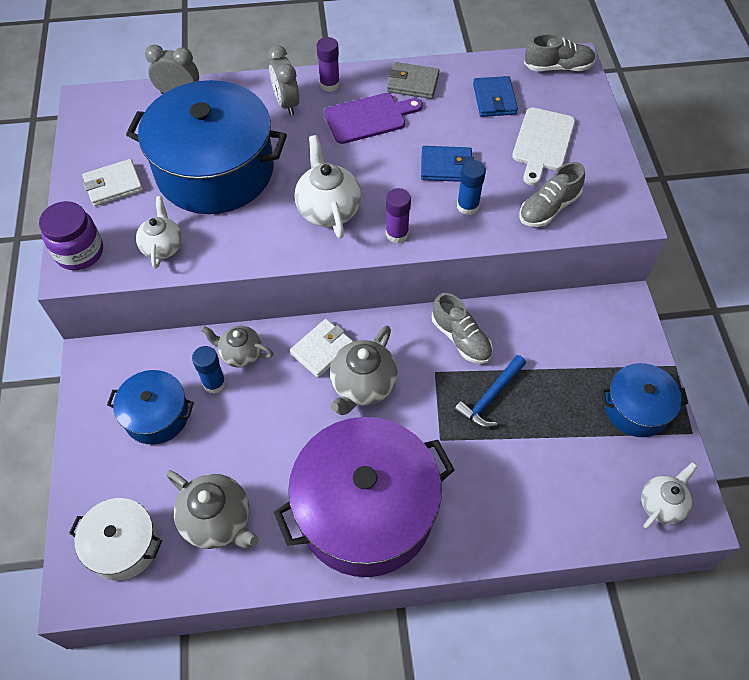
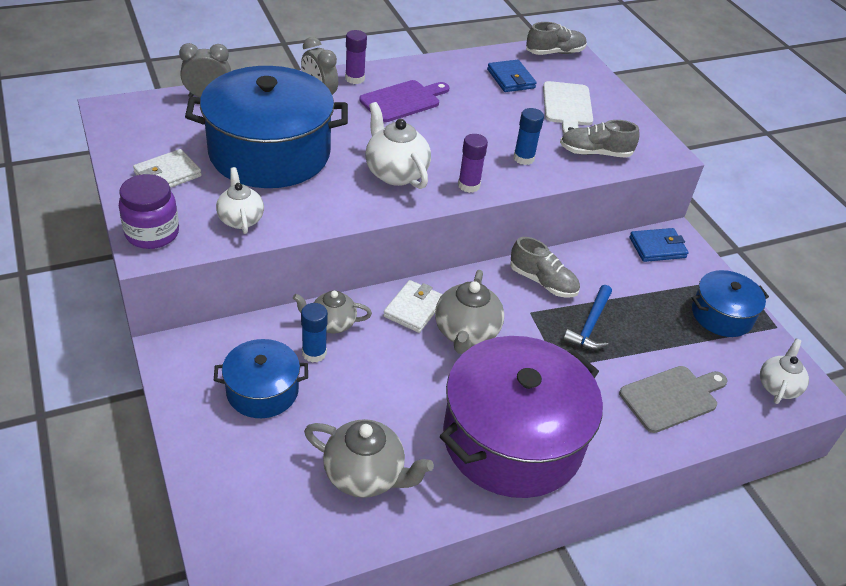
camera: 20 degrees left, 15 degrees down
white pot [69,498,162,581] -> none
grey wallet [387,62,440,99] -> none
blue wallet [421,146,474,182] -> blue wallet moved to [629,228,689,262]
grey shoe [520,162,585,227] -> grey shoe turned 60 degrees clockwise [560,120,640,158]
none -> grey cutting board [619,366,728,433]

